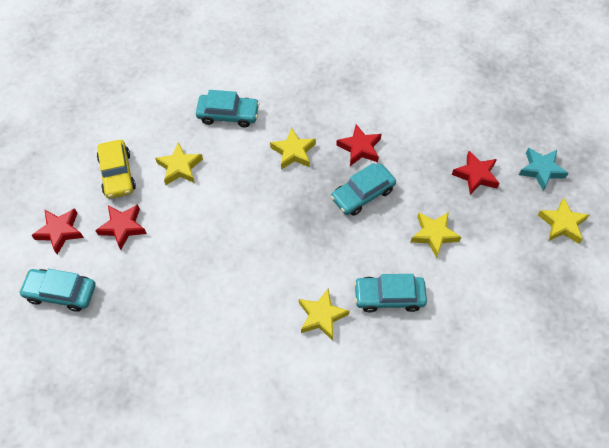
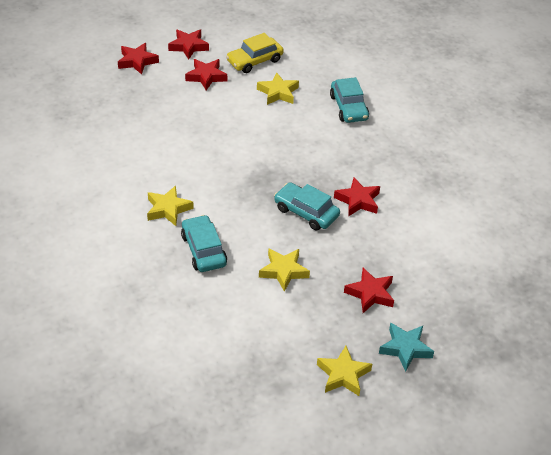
camera: 70 degrees right, 15 degrees down
turquoise car [19,269,96,312] -> red star [118,43,159,75]
yellow star [270,127,316,170] -> none

